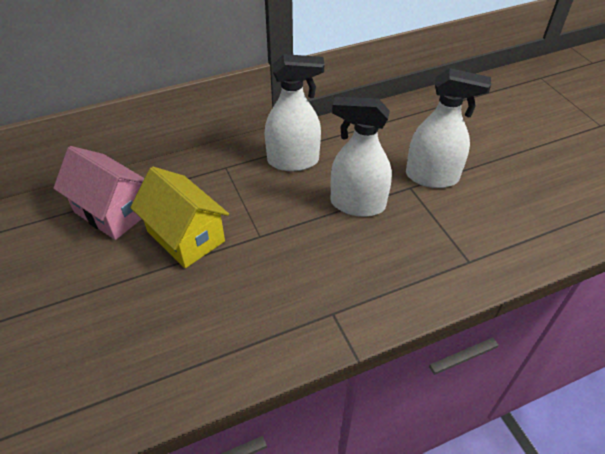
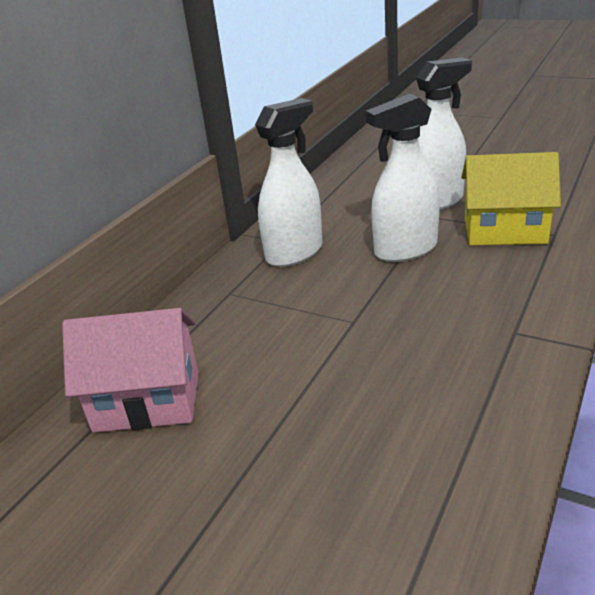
camera: 35 degrees left, 15 degrees down
yellow house [130,167,229,268] -> yellow house moved to [462,152,561,245]

